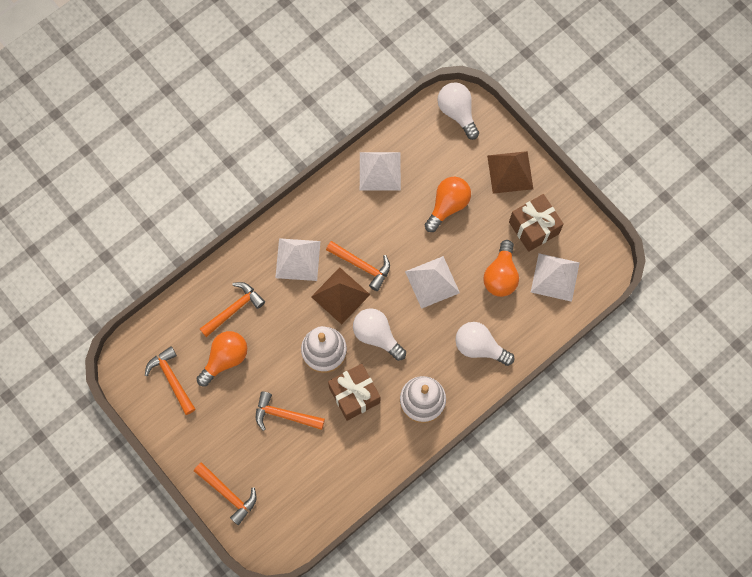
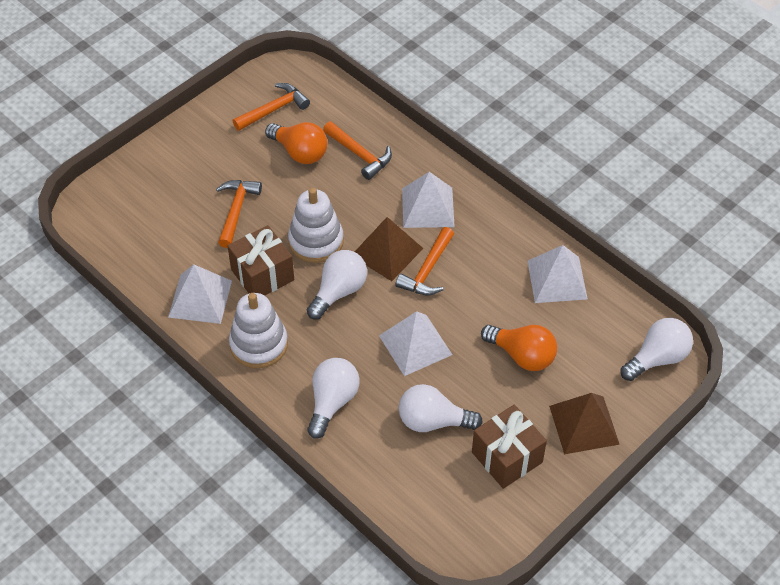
camera: 85 degrees right, 20 degrees down
orange hammer [194,462,256,525] -> none
orange light bulb [483,240,519,297] -> white light bulb [399,384,483,432]
white pyramid [531,253,580,302] -> white pyramid moved to [168,265,232,324]

